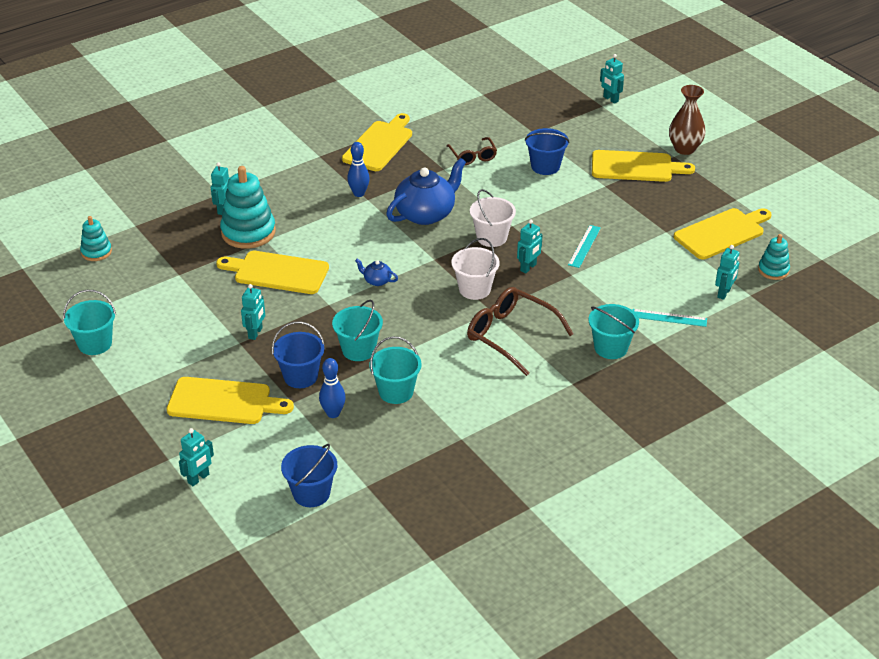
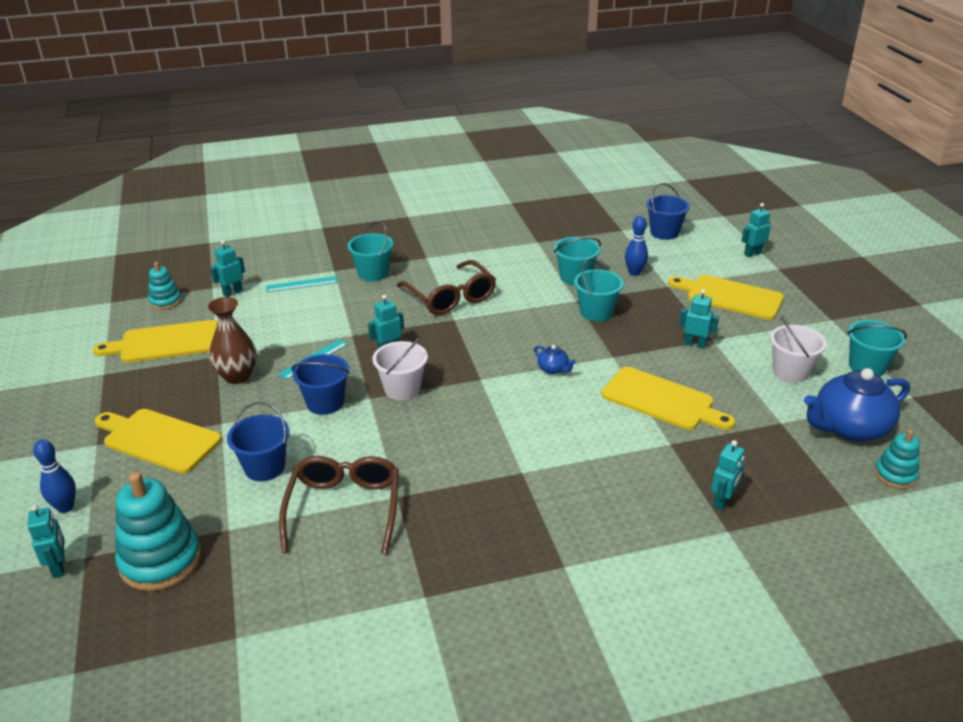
camera: 160 degrees left, 5 degrees down
turquoise stacking toy [220,166,276,249] -> turquoise stacking toy moved to [115,472,202,591]
turquoise robot [241,284,265,340] -> turquoise robot turned 75 degrees clockwise [679,289,719,349]
blue bucket [272,321,325,388] -> blue bucket moved to [292,354,350,415]
yellow cutting board [342,113,412,171] -> none
blue bowling pin [347,142,370,197] -> blue bowling pin moved to [33,439,76,513]
blue teapot [386,158,466,225] -> blue teapot moved to [804,368,910,441]
brown glasses [447,137,497,165] -> brown glasses [279,456,399,554], size x1.69
white bucket [451,238,500,300] -> white bucket moved to [770,317,827,383]
turquoise ruler [633,309,707,327] -> turquoise ruler turned 45 degrees counterclockwise [266,276,338,292]
brown vase [669,85,706,155] -> brown vase moved to [208,297,257,384]

